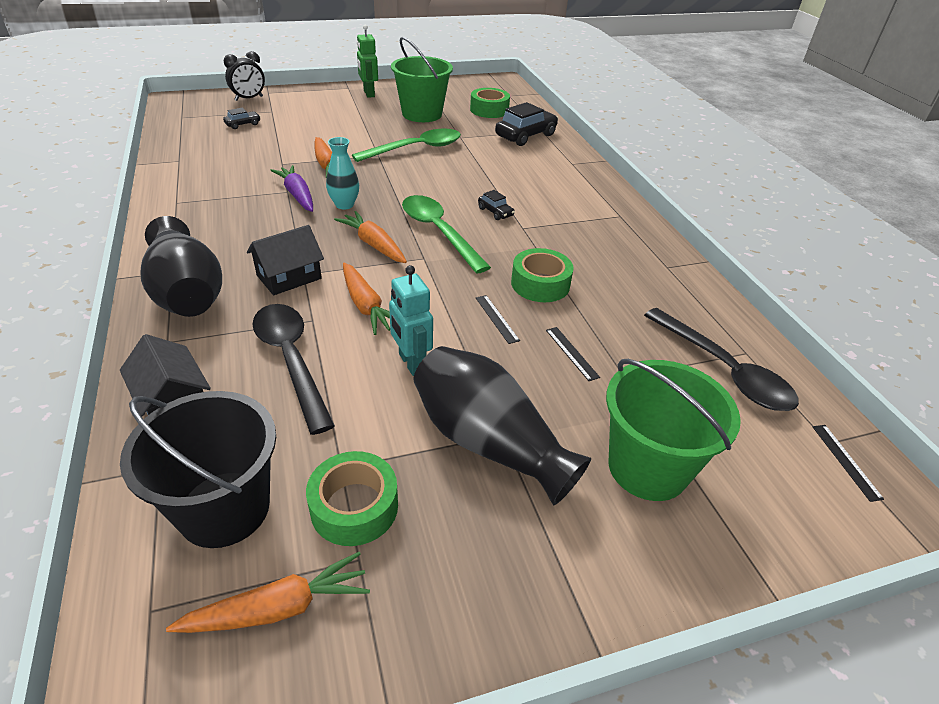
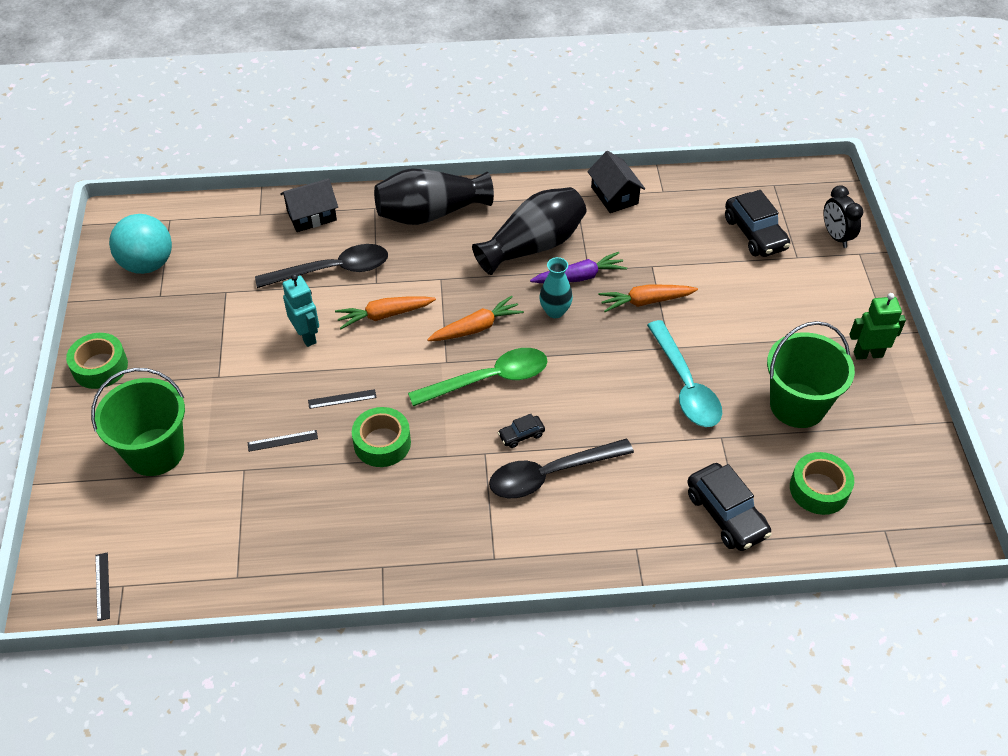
camera: 105 degrees right, 10 degrees up
black bucket [120,391,276,548] -> none
orange carrot [166,552,370,633] -> turquoise ball [109,214,172,274]
black car [223,108,261,129] -> black car [725,190,790,257], size x2.00
black house [247,225,324,295] -> black house moved to [587,151,645,213]
green tape [306,451,398,546] -> green tape moved to [66,333,128,389]
green spoon [352,129,461,162] -> turquoise spoon [647,320,722,427]
turquoise robot [389,265,433,376] -> turquoise robot turned 75 degrees clockwise [282,274,319,347]
black vase [413,346,591,505] -> black vase moved to [472,187,586,275]
black spoon [644,308,799,411] -> black spoon moved to [489,439,634,498]
black ruler [813,425,884,502] -> black ruler turned 75 degrees clockwise [95,553,110,621]

